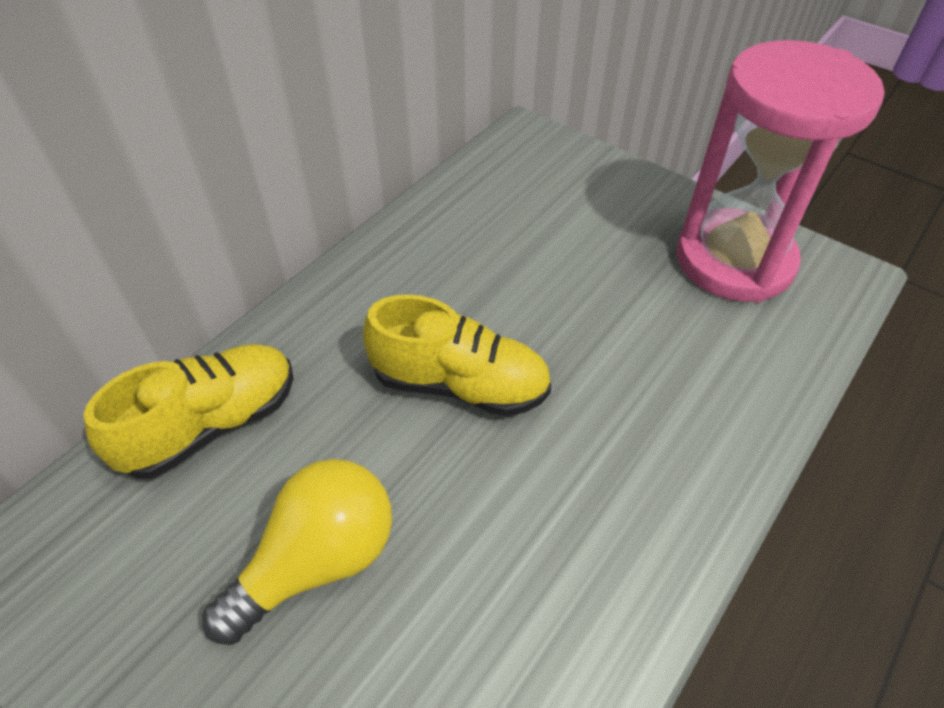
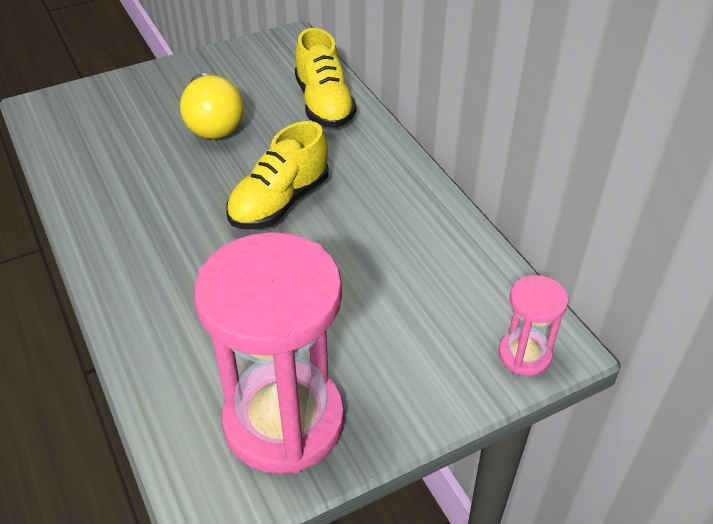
camera: 115 degrees right, 5 degrees down
none -> pink hourglass [499,275,568,376]

